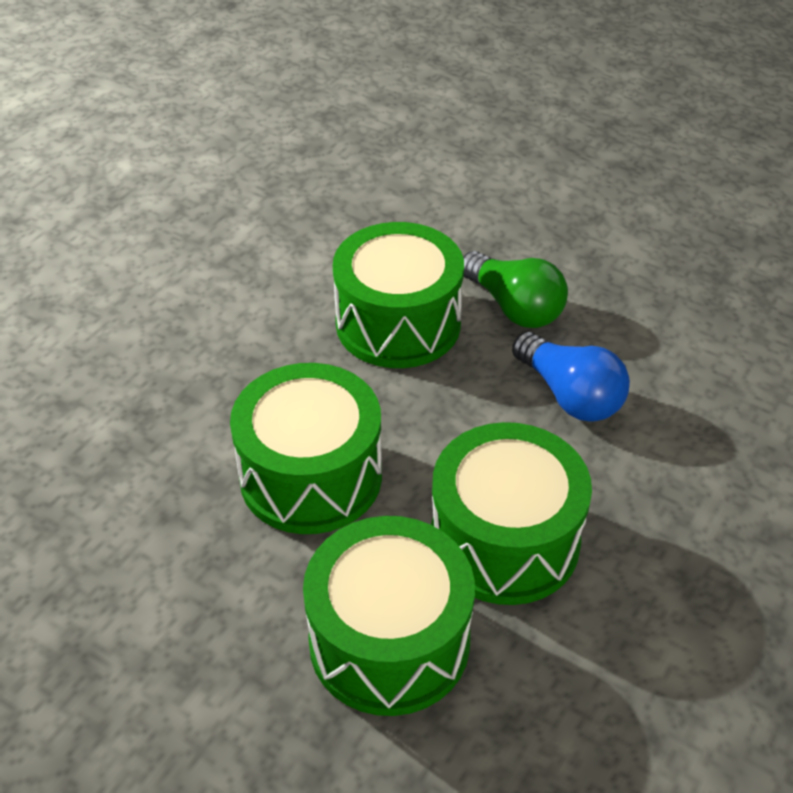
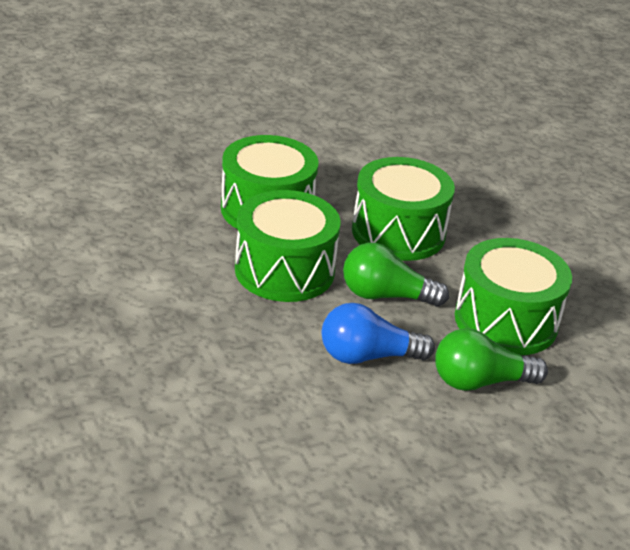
camera: 120 degrees right, 10 degrees down
none -> green light bulb [343,243,449,307]

